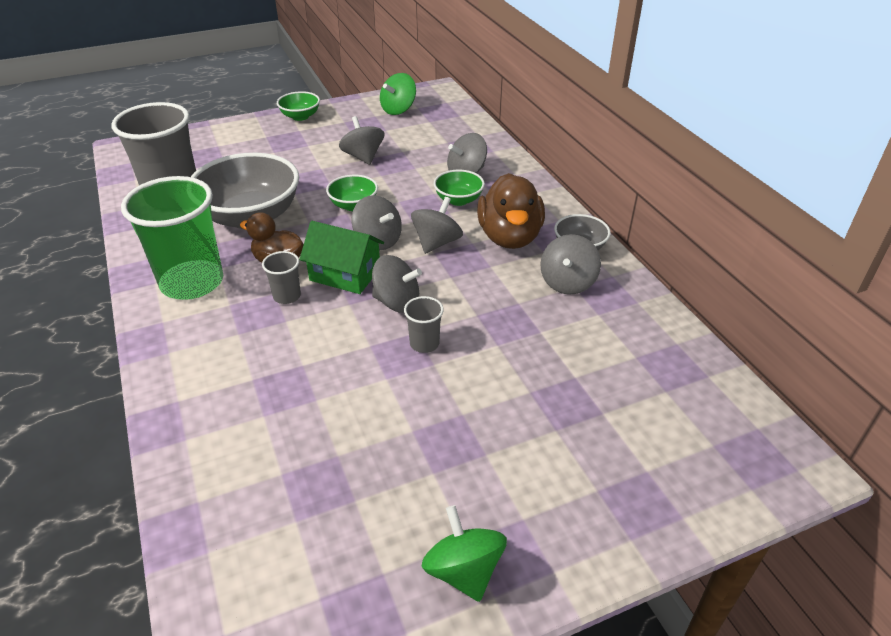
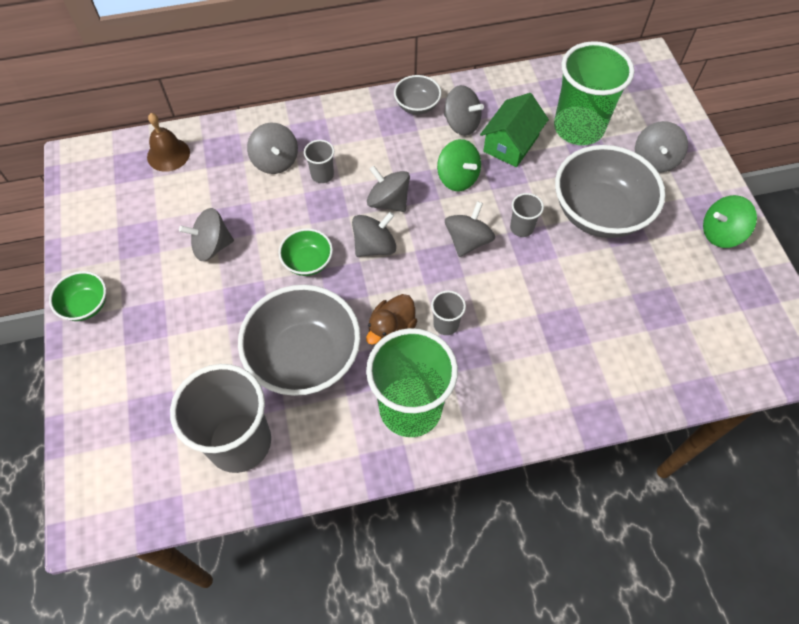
camera: 80 degrees left, 20 degrees up
green house [299,221,384,294] -> green house moved to [480,93,549,167]
green spinning top [380,73,416,115] -> green spinning top moved to [437,139,481,191]
green bowl [434,170,485,206] -> grey cup [304,140,334,183]
brown duck [477,173,545,249] -> none
none -> brown bell [147,113,190,172]
none -> green cup [554,41,634,145]
none -> grey bowl [555,145,665,238]
none -> grey spinning top [635,121,688,173]

